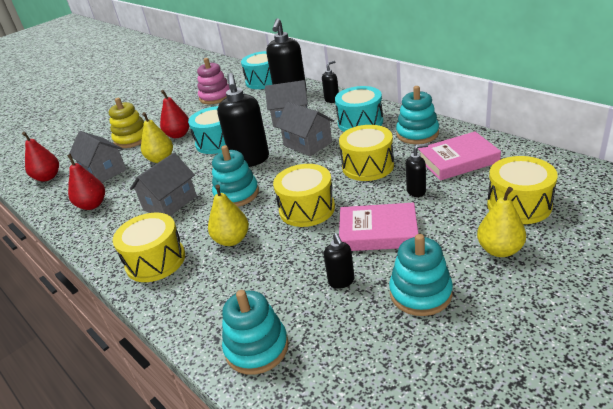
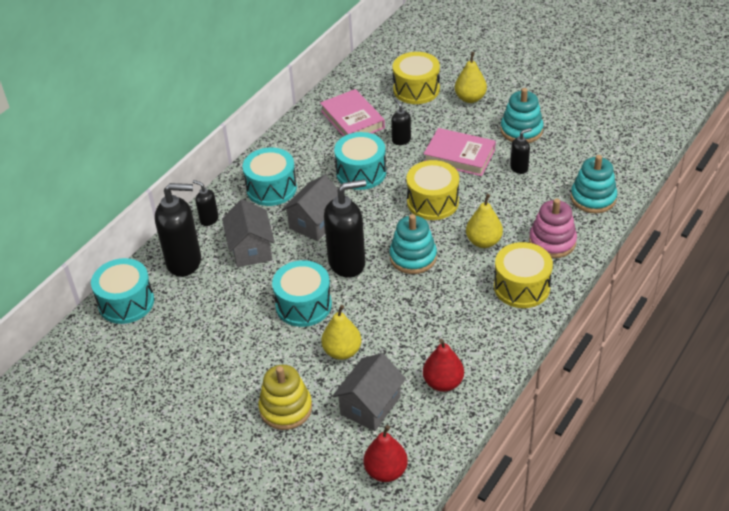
camera: 105 degrees left, 10 degrees up
grey house [130,153,197,216] -> none
red pear [160,90,189,138] -> none
pink stacking toy [197,58,229,104] -> pink stacking toy moved to [529,198,577,258]
yellow drum [339,125,394,181] -> turquoise drum [334,132,386,190]
pink book [339,202,418,251] -> pink book turned 60 degrees counterclockwise [424,128,496,176]
turquoise stacking toy [396,86,439,144] -> none

